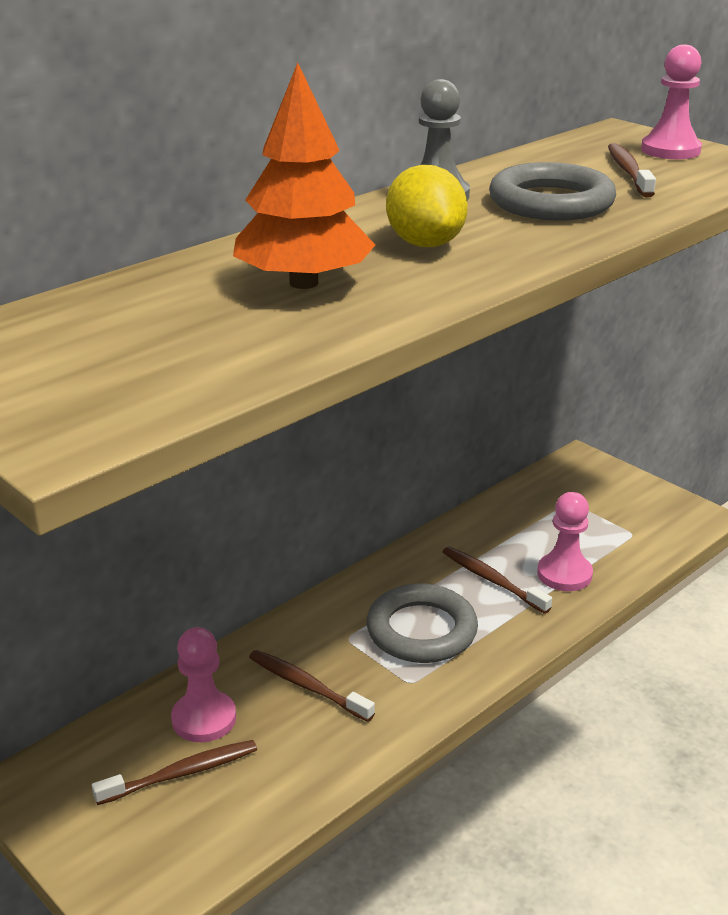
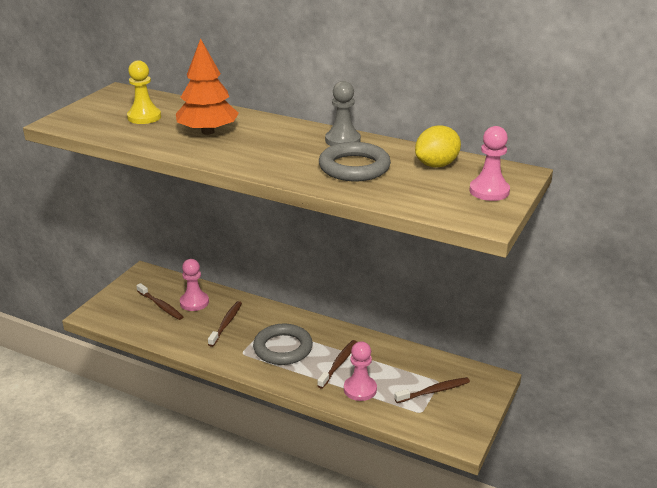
camera: 70 degrees right, 0 degrees up
yellow lemon [386,165,468,247] -> yellow lemon moved to [415,125,461,168]
brown toothbrush [608,143,656,197] -> brown toothbrush moved to [394,377,470,403]
none -> yellow pawn [127,60,161,124]

